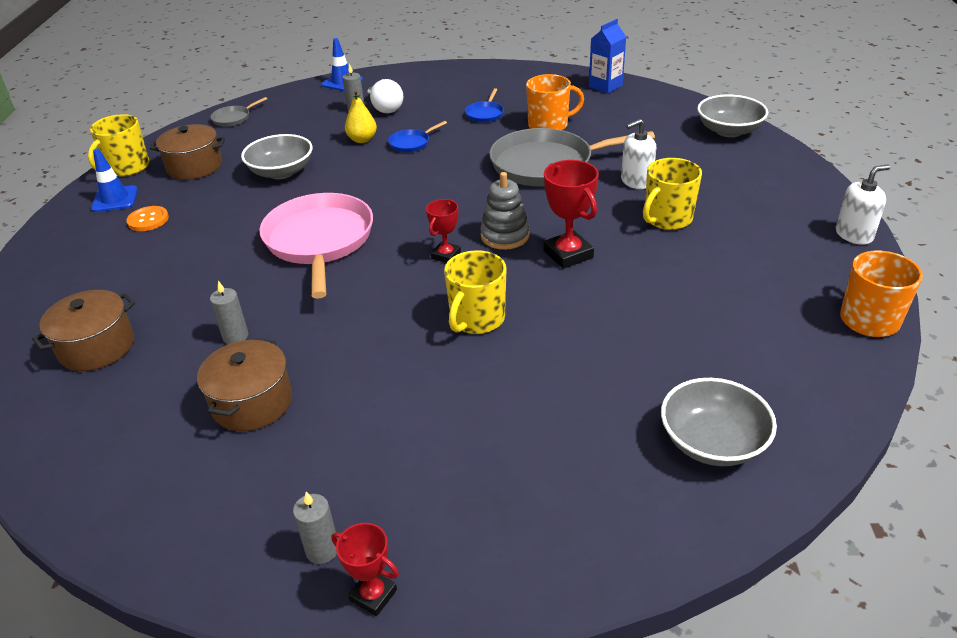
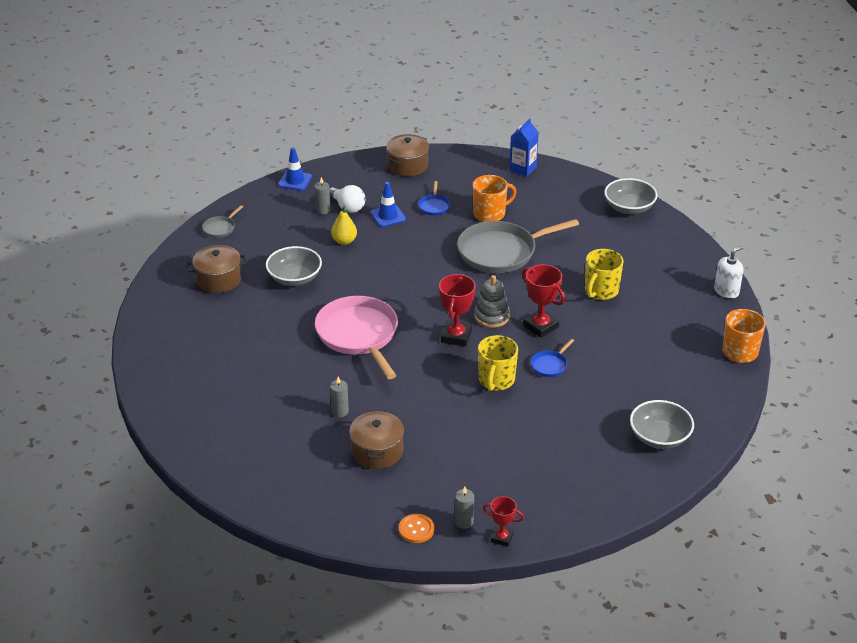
camera: 15 degrees left, 0 degrees up
brown pot [32,290,135,371] -> brown pot moved to [386,134,429,176]
yellow mug [88,114,150,176] -> none
blue traffic cone [91,149,138,212] -> blue traffic cone moved to [370,182,406,227]
orange button [126,206,169,231] -> orange button moved to [399,514,434,543]
blue pan [388,121,447,152] -> blue pan moved to [531,339,574,377]
red trophy [426,199,461,263] -> red trophy [439,274,476,346], size x1.62
white soap dispenser [621,119,656,189] -> none

